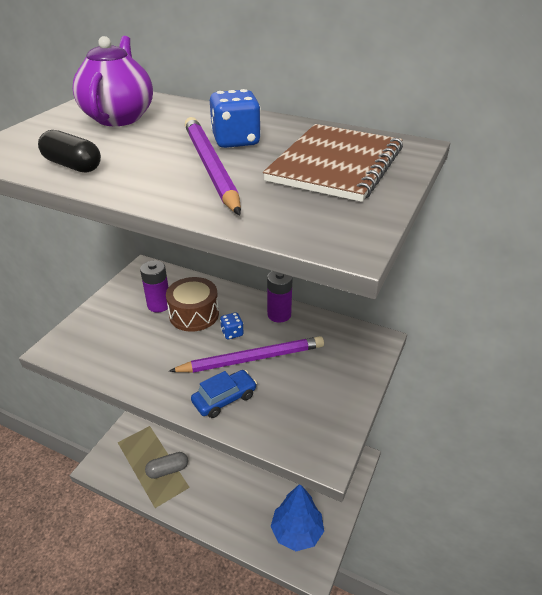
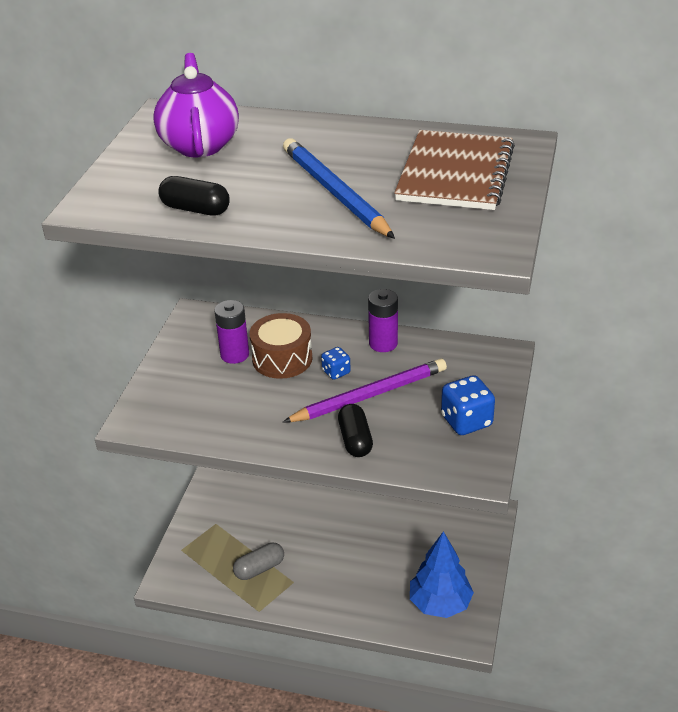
camera: 10 degrees left, 0 degrees up
purple pencil [185,117,241,215] -> blue pencil [283,138,395,239]
blue car [191,370,257,418] -> black capsule [338,404,373,457]
blue dice [210,89,261,148] -> blue dice moved to [441,375,495,435]

